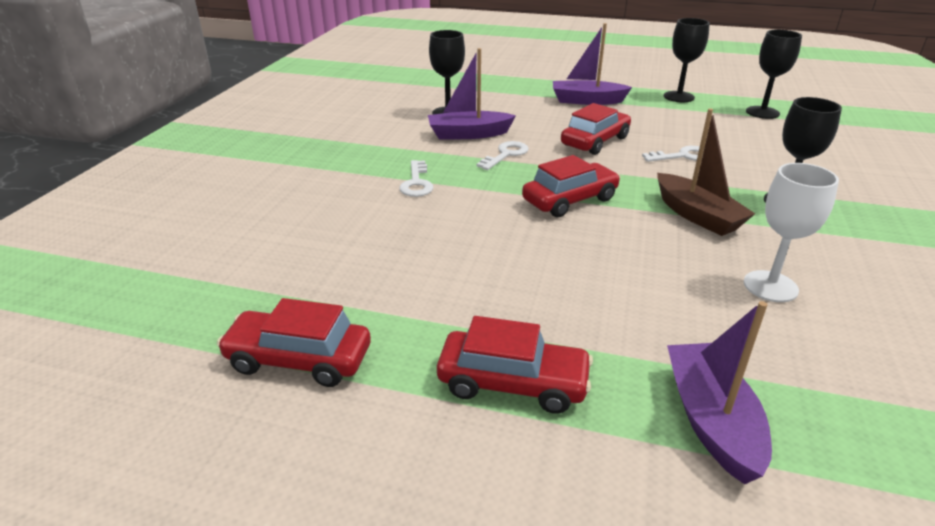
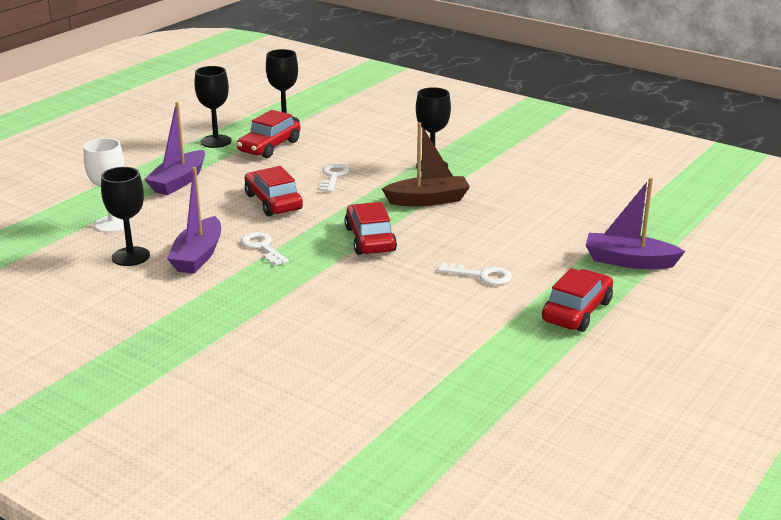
camera: 70 degrees left, 5 degrees down
red car [217,298,371,387] -> red car moved to [237,110,300,158]
white key [399,160,433,197] -> white key moved to [438,263,512,285]
white goblet [744,163,839,302] -> white goblet moved to [84,138,131,233]

